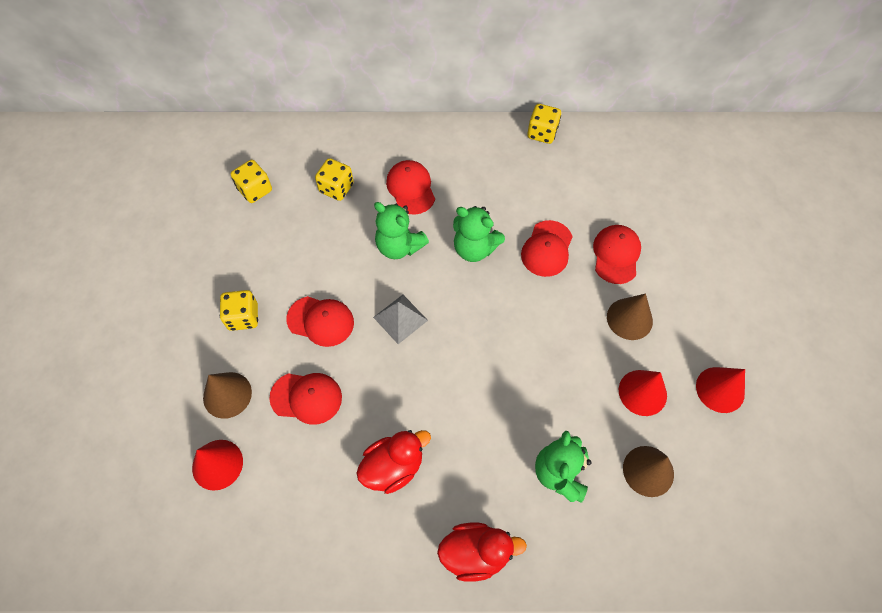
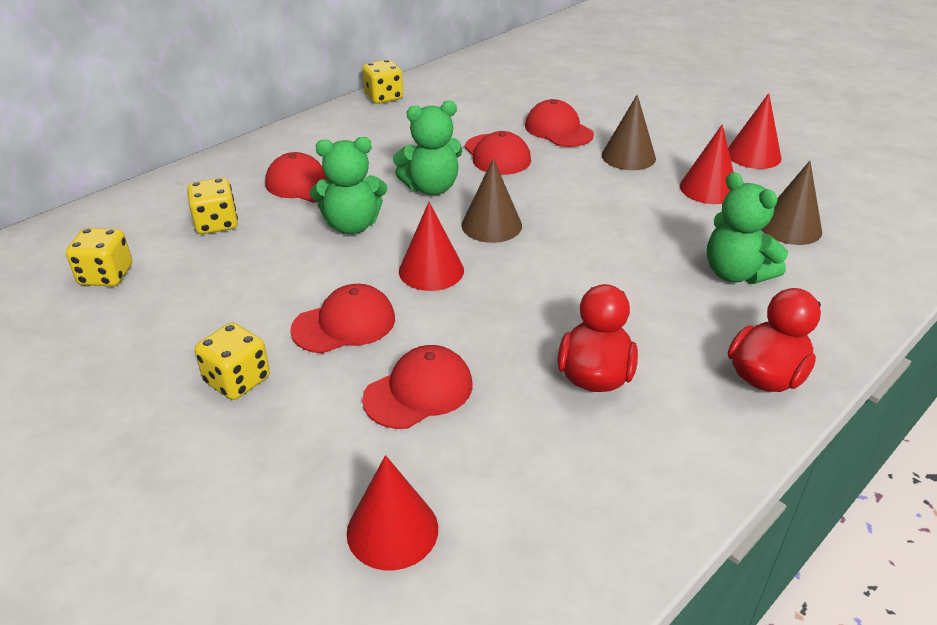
camera: 45 degrees left, 25 degrees down
brown cone [203,372,252,419] -> brown cone moved to [461,158,522,243]
grey pyramid [373,295,428,344] -> red cone [399,202,464,291]

